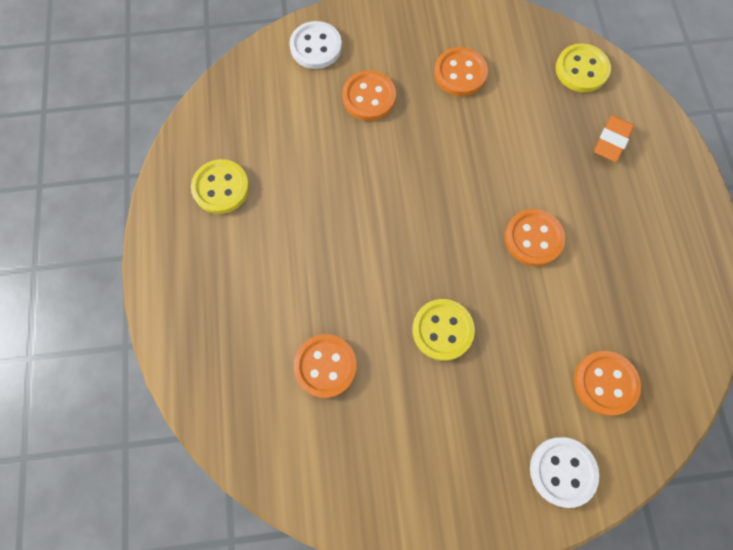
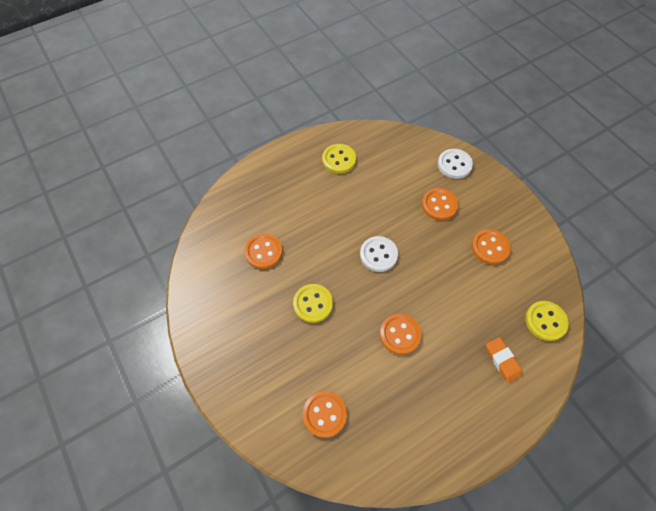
camera: 65 degrees right, 10 degrees down
white button [530,437,599,508] -> white button moved to [360,236,398,272]
orange eraser [594,115,634,162] -> orange eraser turned 60 degrees clockwise [486,337,522,383]

